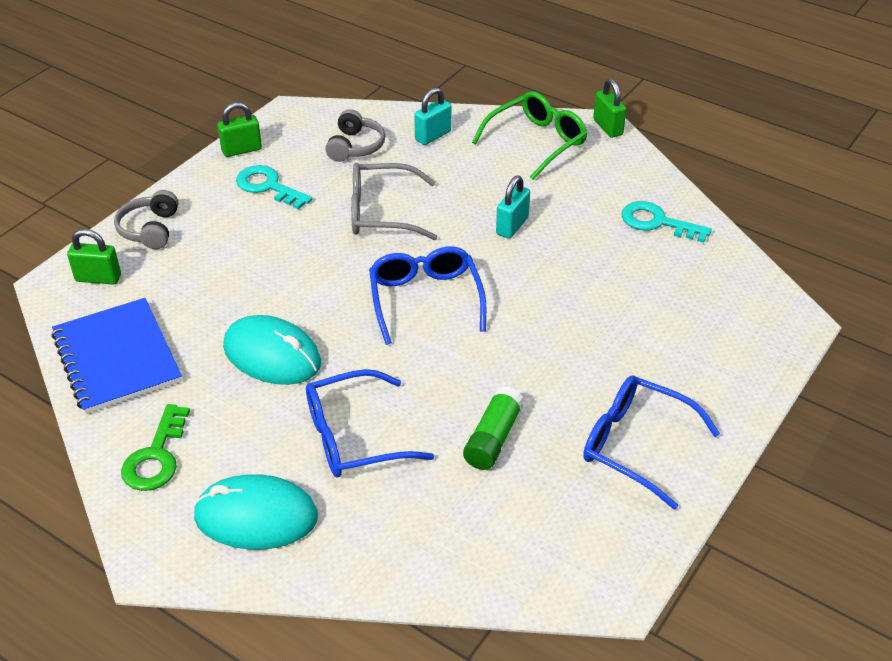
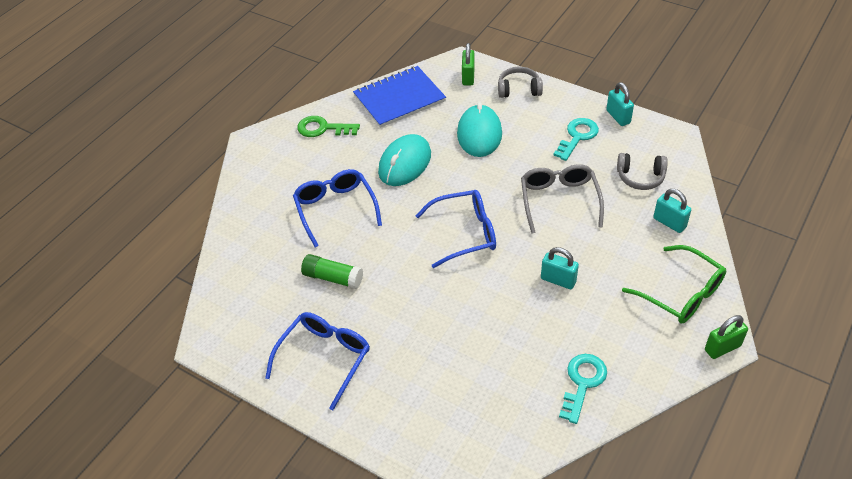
camera: 90 degrees right, 5 degrees up
turquoise mouse [193,474,318,550] -> turquoise mouse moved to [457,102,502,157]
green padlock [217,102,262,157] -> turquoise padlock [606,82,634,126]

